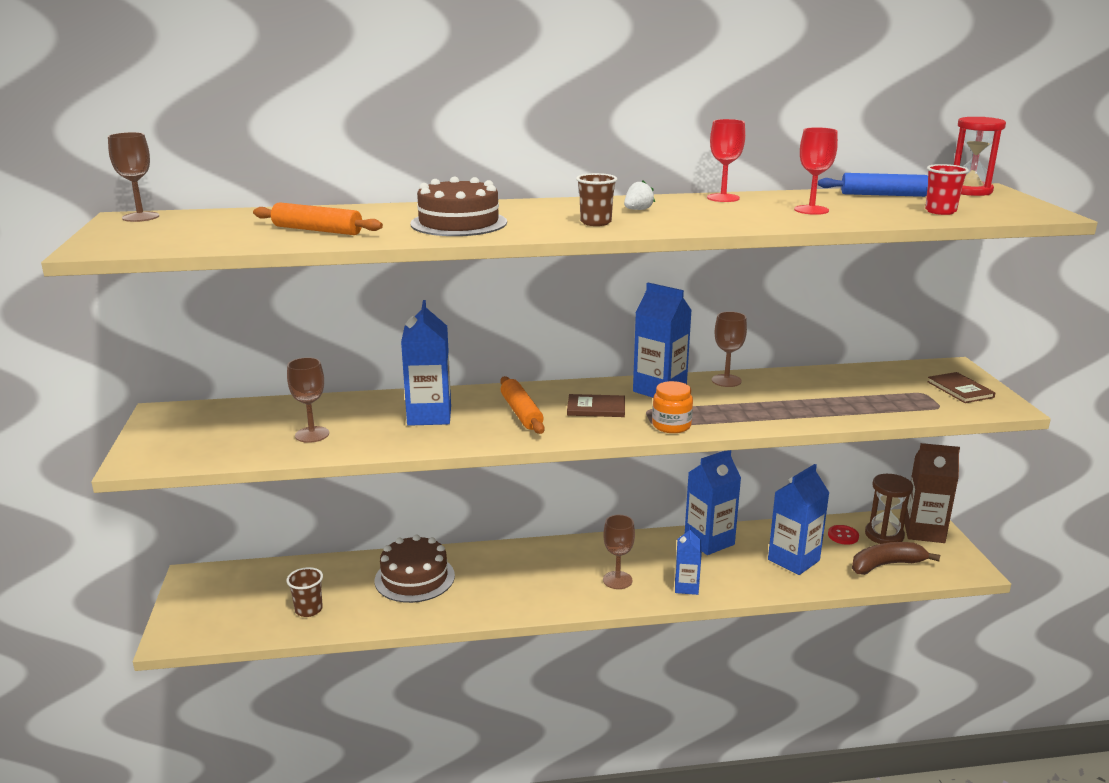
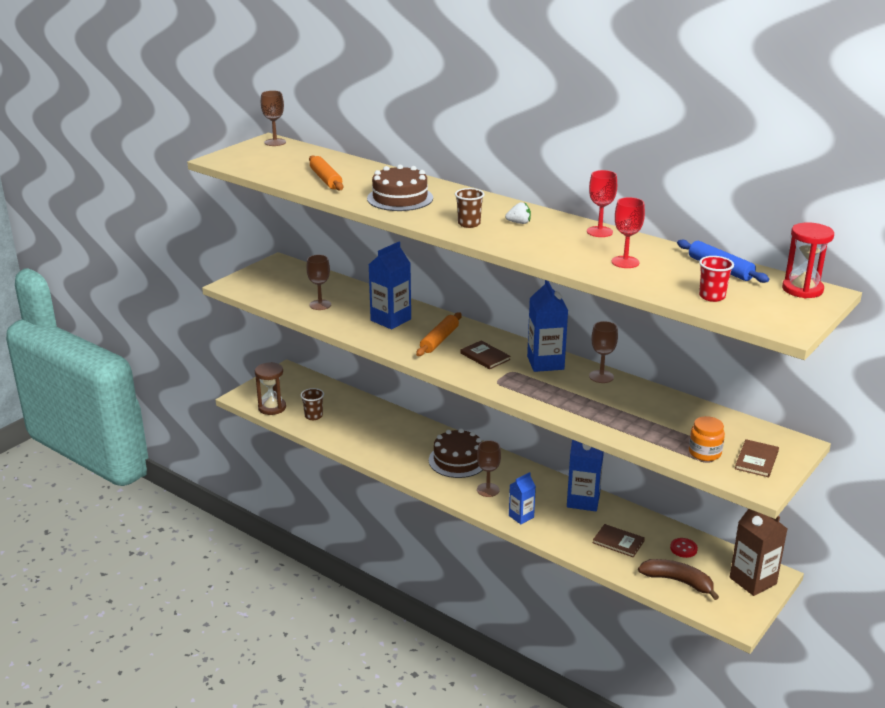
camera: 45 degrees right, 5 degrees up
brown cake [374,535,455,603] -> brown cake moved to [429,428,483,478]
orange jar [652,381,693,433] -> orange jar moved to [689,416,725,461]
blue carton [768,464,829,575] -> brown book [593,524,645,557]
brown hourglass [865,474,913,544] -> brown hourglass moved to [255,362,286,415]

